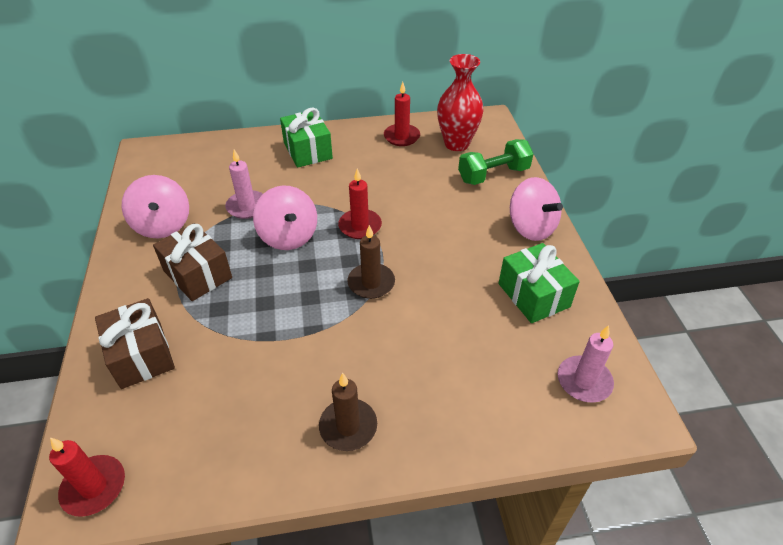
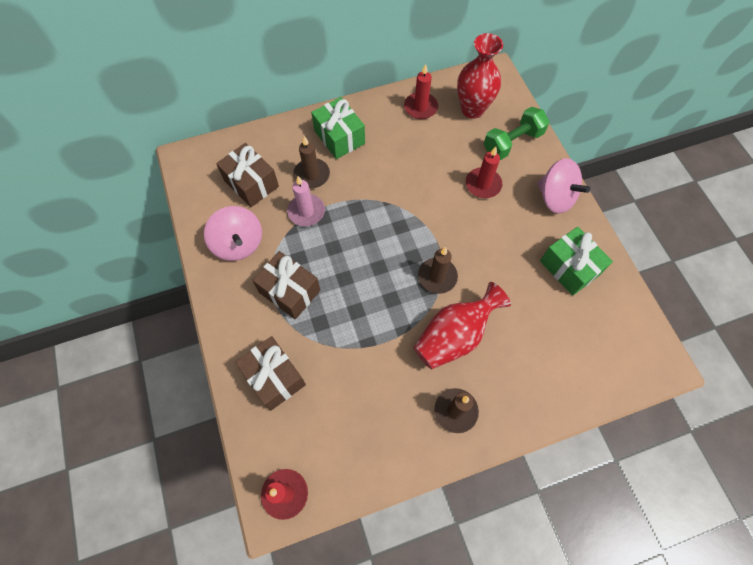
camera: 10 degrees left, 20 degrees up
pink spinning top [253,186,317,250] -> none
red candle [338,169,382,239] -> red candle moved to [466,147,503,198]
pink candle [558,325,614,402] -> none
none -> brown gift [216,143,279,207]
none -> brown candle [293,136,330,188]
none -> red vase [413,282,511,369]

